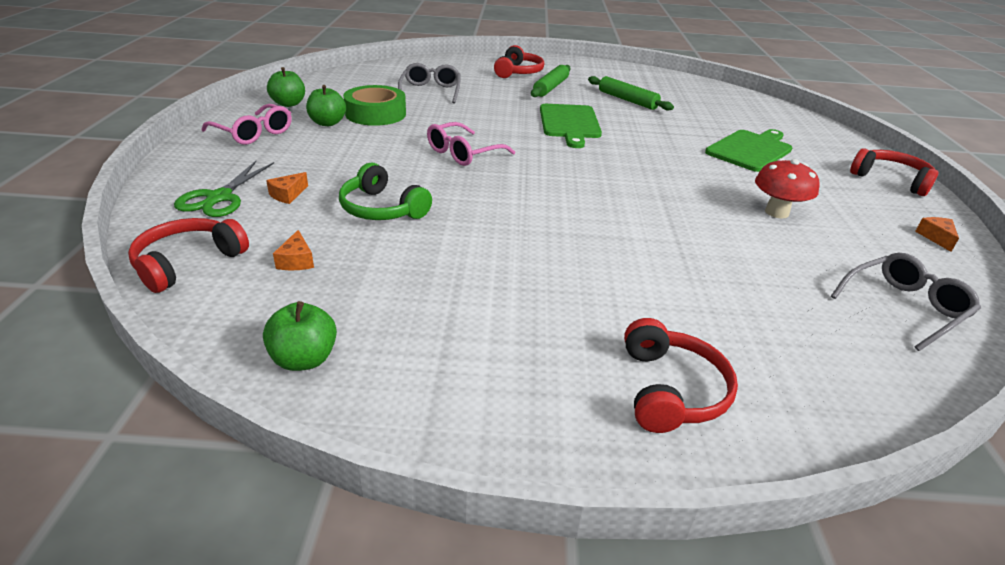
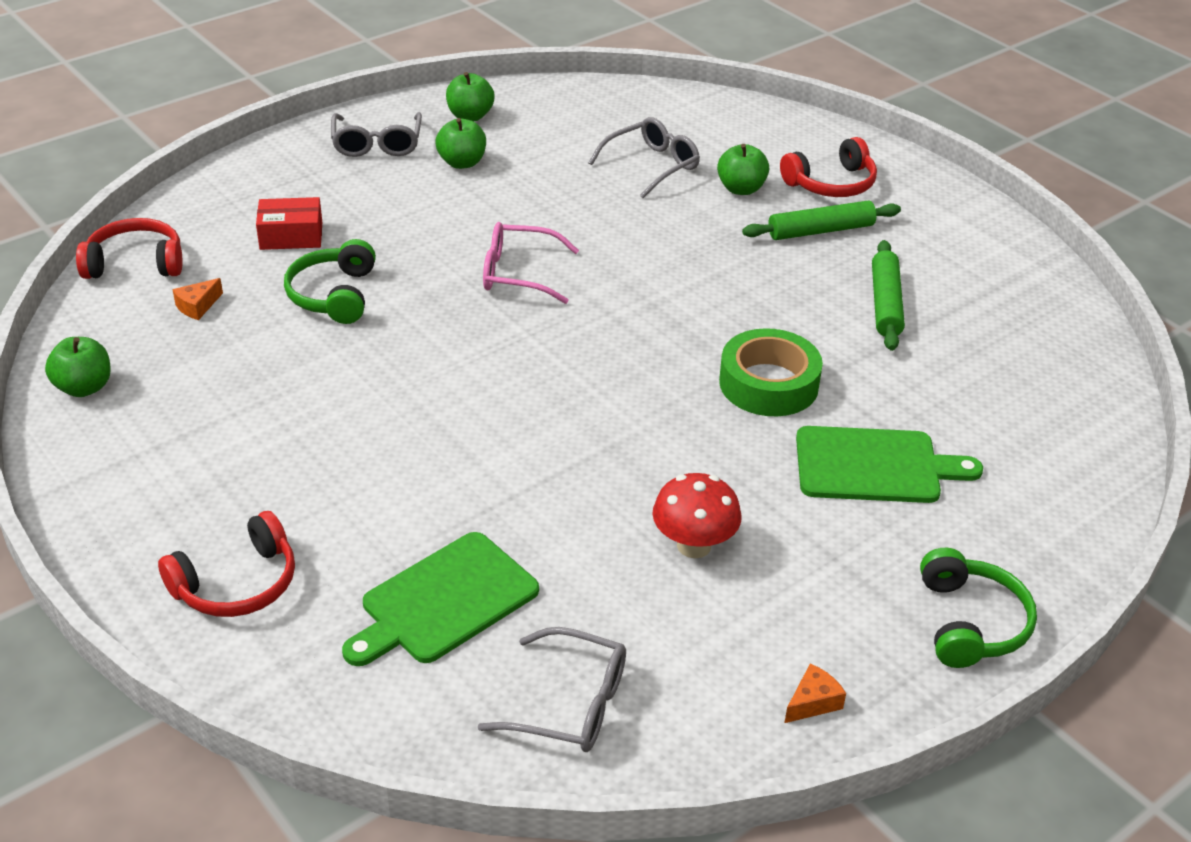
camera: 50 degrees right, 5 degrees up
green scissors [174,161,274,217] -> none
pink glasses [201,104,292,145] -> grey glasses [331,112,422,157]
orange cheese [266,172,308,204] -> red box [256,197,322,250]
green tape [343,85,406,126] -> green tape moved to [719,328,823,416]
green cutting board [540,104,602,148] -> green cutting board moved to [342,532,539,666]
red headphones [850,148,938,196] -> green headphones [920,548,1037,668]
none -> green apple [717,144,769,195]

